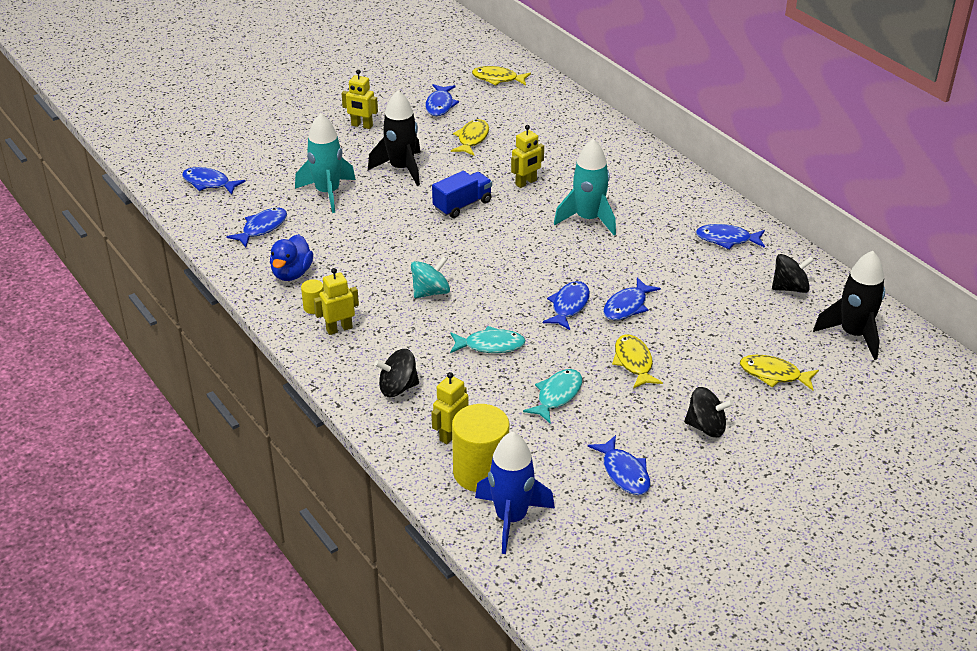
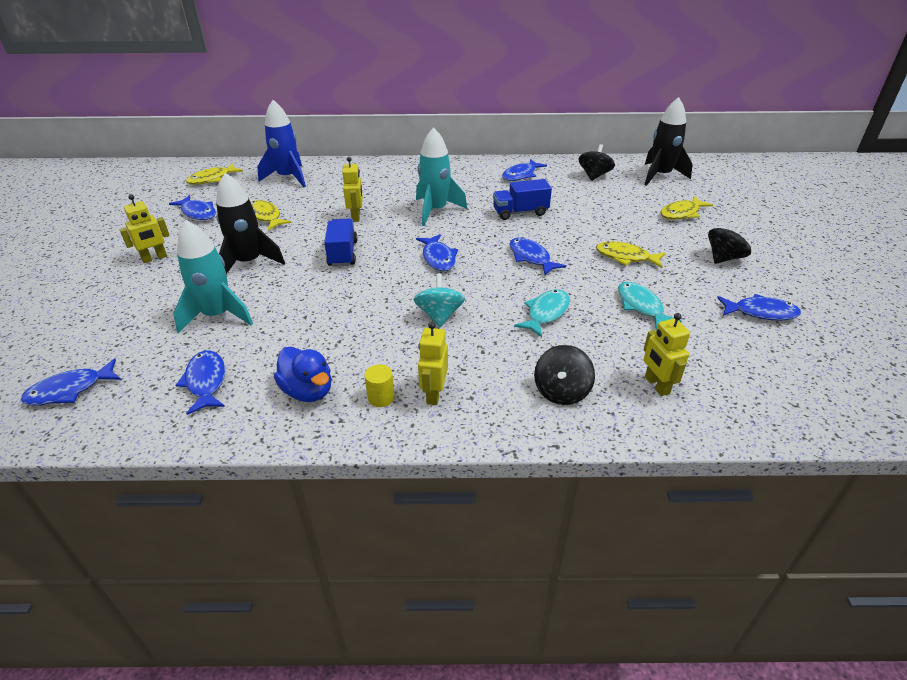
camera: 55 degrees left, 0 degrees up
yellow cylinder [452,404,509,492] -> none
blue rocket [475,431,555,554] -> blue rocket moved to [257,100,306,187]
blue fish [603,277,661,320] -> blue fish moved to [416,234,458,271]
none -> blue truck [493,179,552,220]

